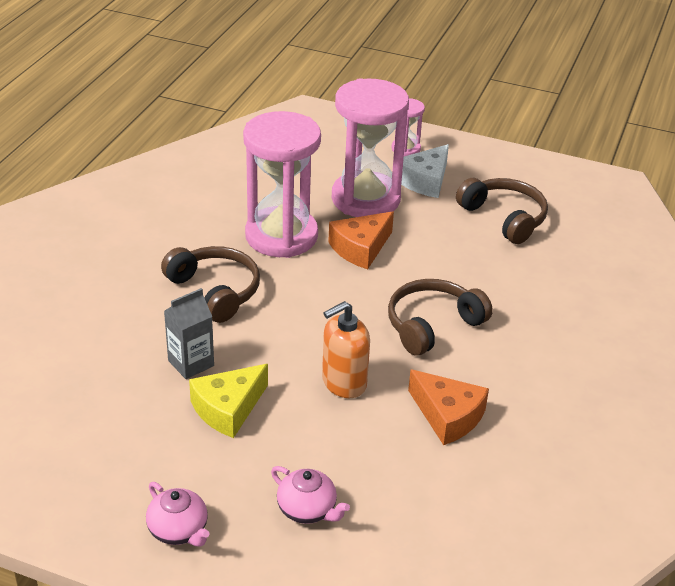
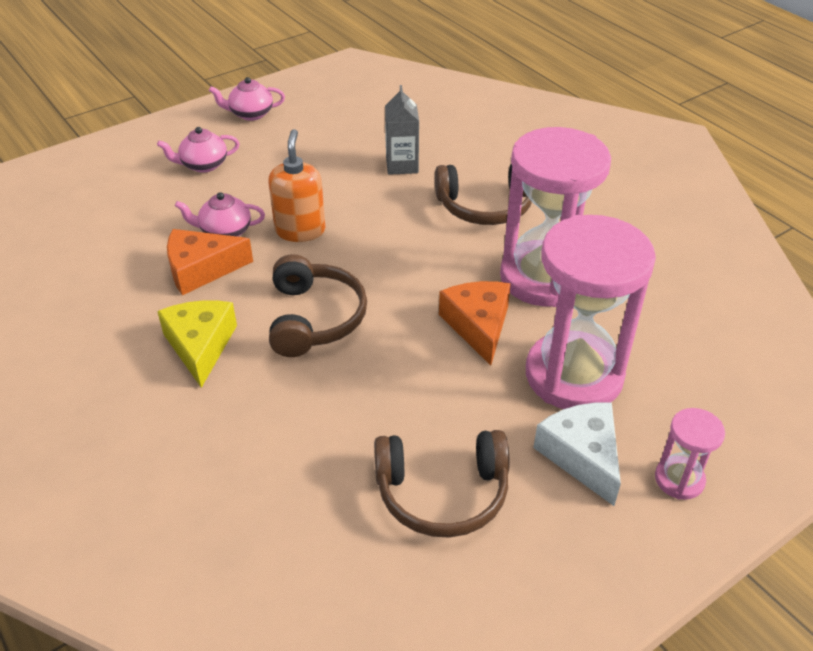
camera: 125 degrees right, 5 degrees up
yellow cheese [189,364,268,438] -> yellow cheese moved to [157,300,237,388]
none -> pink teapot [175,192,265,237]

